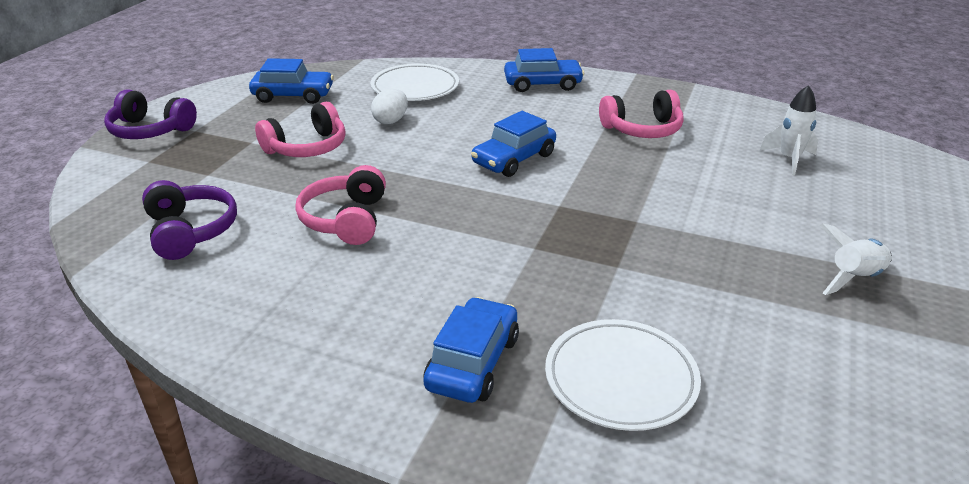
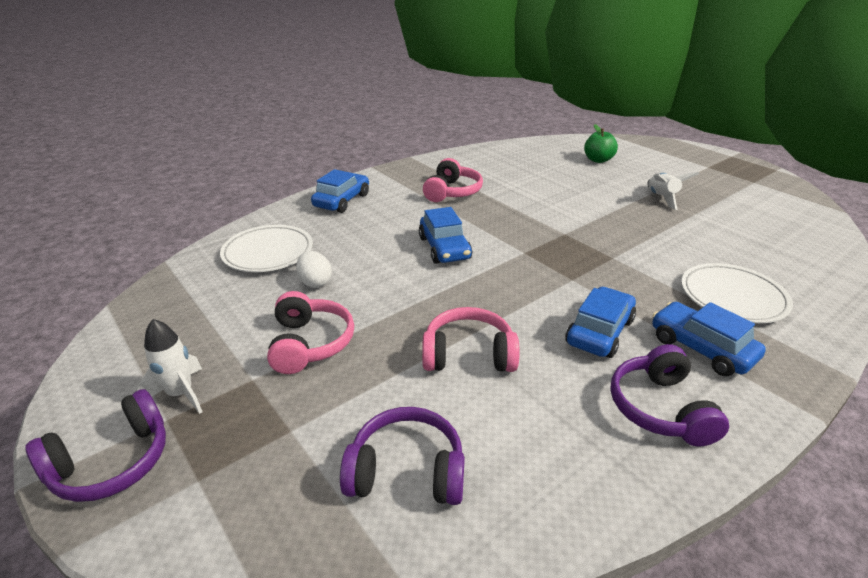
camera: 60 degrees left, 0 degrees up
blue car [249,58,334,104] -> blue car moved to [565,287,636,358]
pink headphones [295,165,386,245] -> pink headphones turned 150 degrees clockwise [422,307,520,372]
white rocket [760,85,818,175] -> white rocket moved to [137,319,202,414]
none -> green apple [584,124,618,163]
none -> purple headphones [610,344,729,447]

